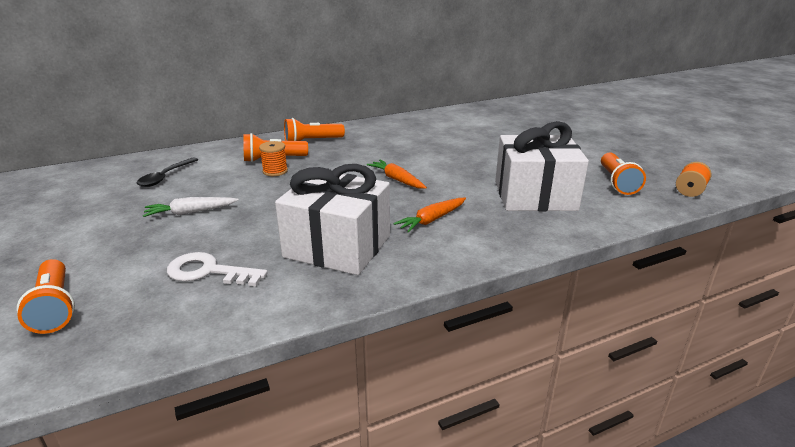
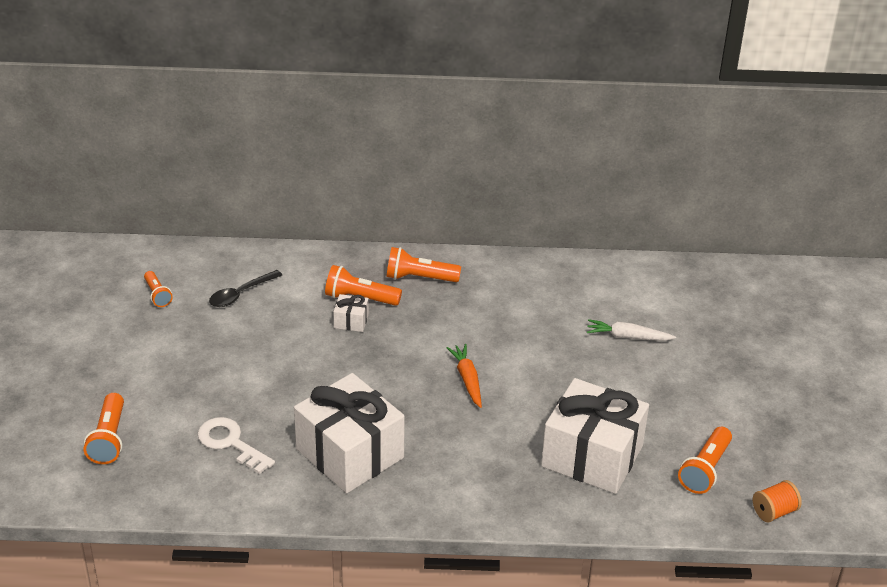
camera: 25 degrees right, 10 degrees up
white carrot [143,197,239,217] -> white carrot moved to [587,319,676,341]
orange spool [259,141,288,176] -> white gift [333,294,369,332]
orange carrot [394,198,466,233] -> none
none -> orange flashlight [144,271,173,307]

